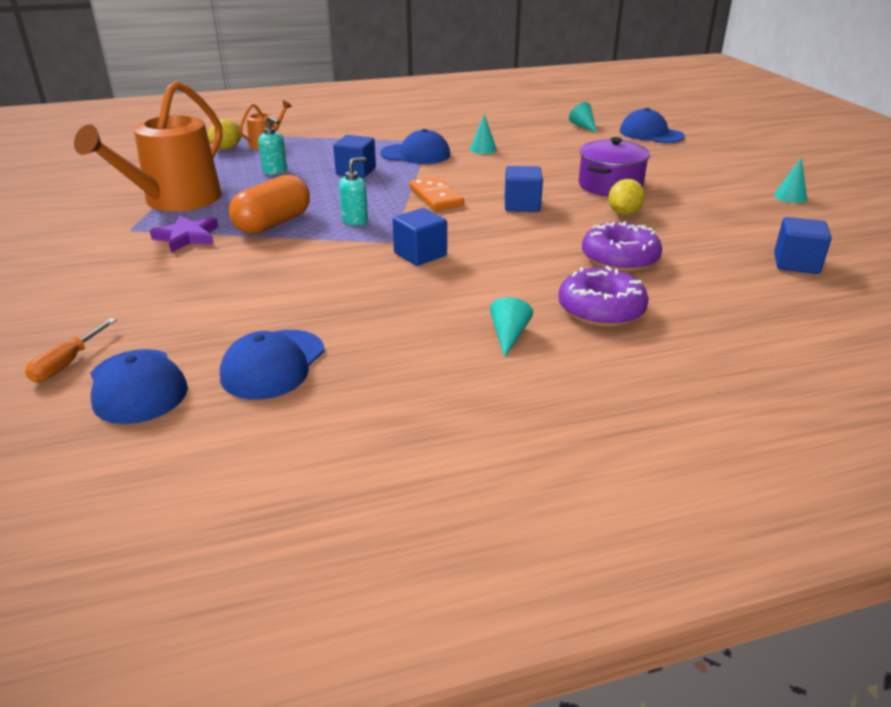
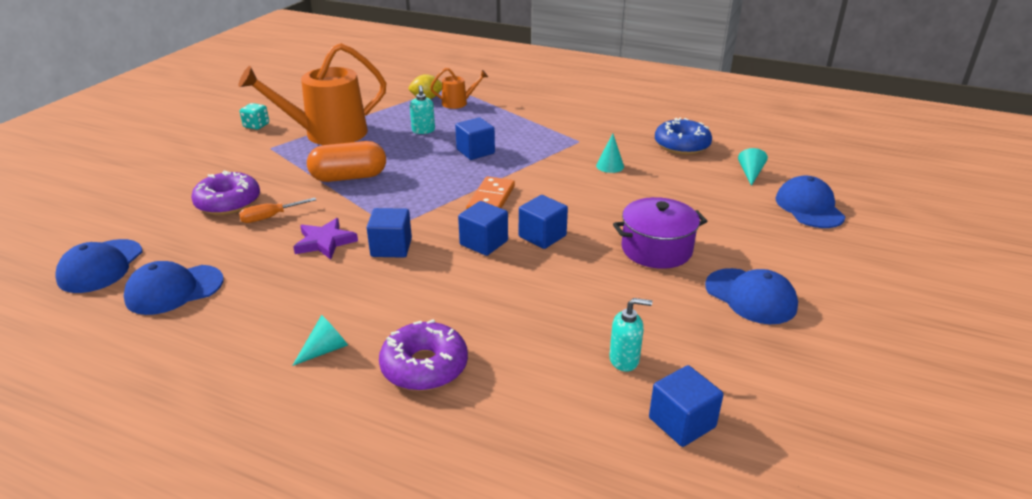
camera: 40 degrees right, 0 degrees up
orange screwdriver [25,318,116,382] -> orange screwdriver moved to [239,198,316,223]
purple star [150,215,218,253] -> purple star moved to [293,218,358,259]
turquoise soap dispenser [339,157,368,225] -> turquoise soap dispenser moved to [609,298,652,372]
blue cap [380,129,450,164] -> blue cap moved to [705,268,798,324]
purple donut [582,221,662,272] -> purple donut moved to [191,170,260,215]
yellow lemon [608,179,645,215] -> none
turquoise cone [774,157,807,203] -> none
none -> turquoise dice [240,103,269,130]
none -> blue cube [458,201,508,256]
none -> blue donut [655,117,712,155]

